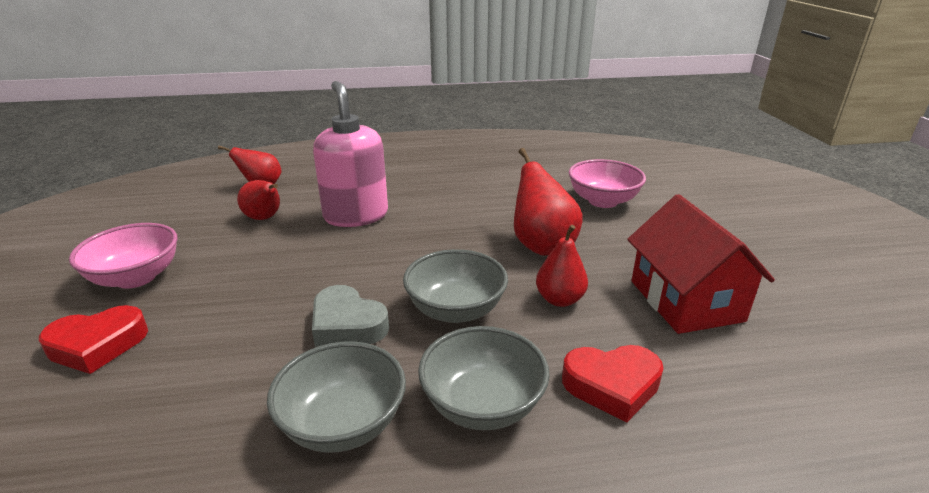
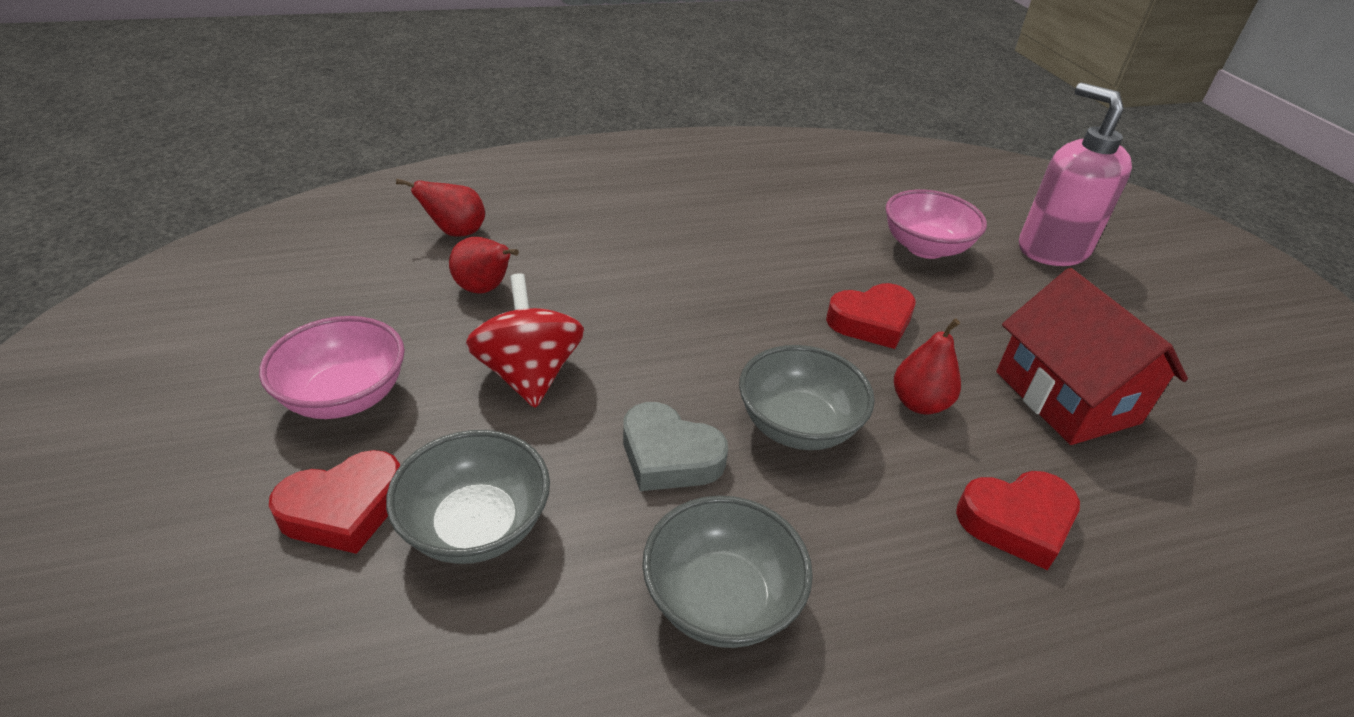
camera: 10 degrees left, 10 degrees up
pink soap dispenser [313,81,388,227] -> pink soap dispenser moved to [1019,82,1132,266]
grey bowl [418,326,550,430] -> grey bowl moved to [386,430,550,564]
red pear [514,148,583,256] -> red heart [826,283,915,349]
none -> red spinning top [466,273,584,408]

